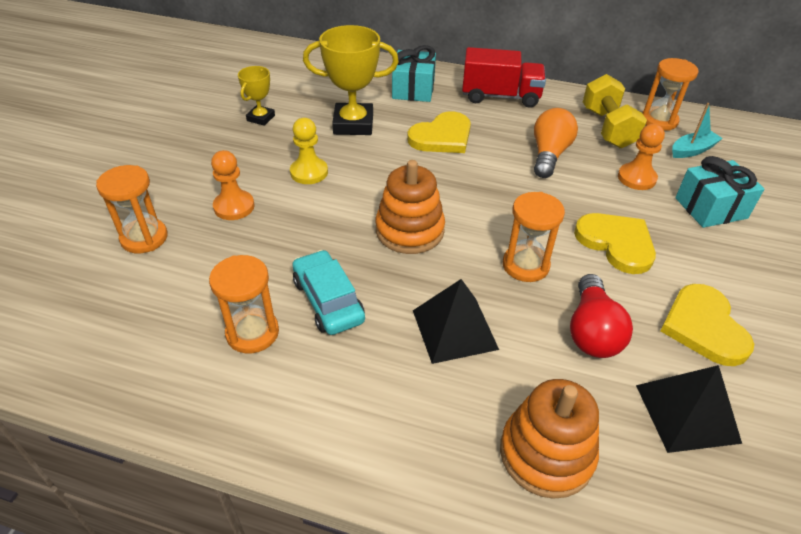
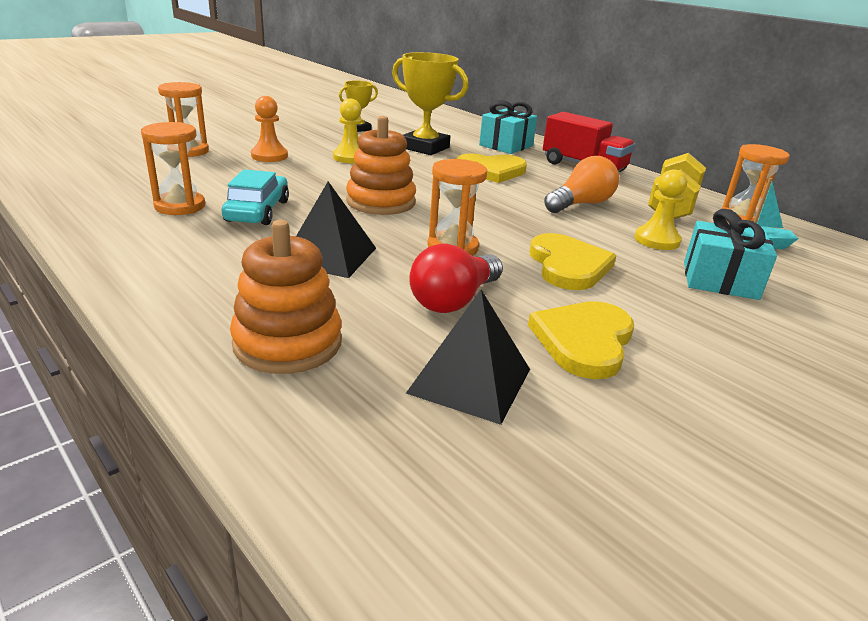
camera: 30 degrees right, 15 degrees down
orange pawn [618,124,665,190] -> yellow pawn [635,169,687,250]

